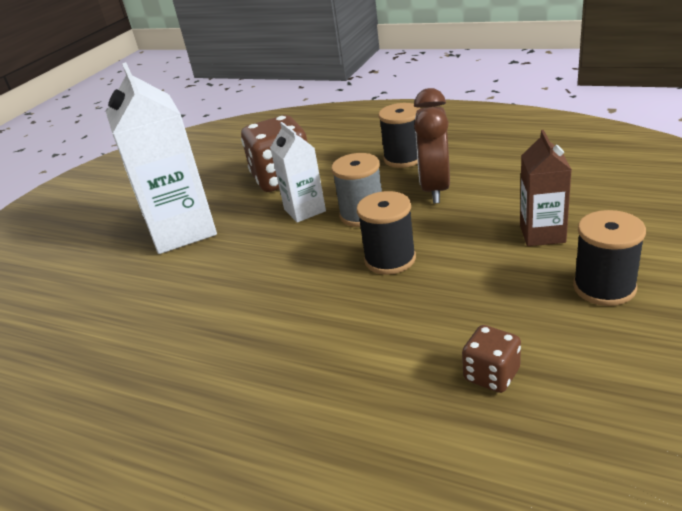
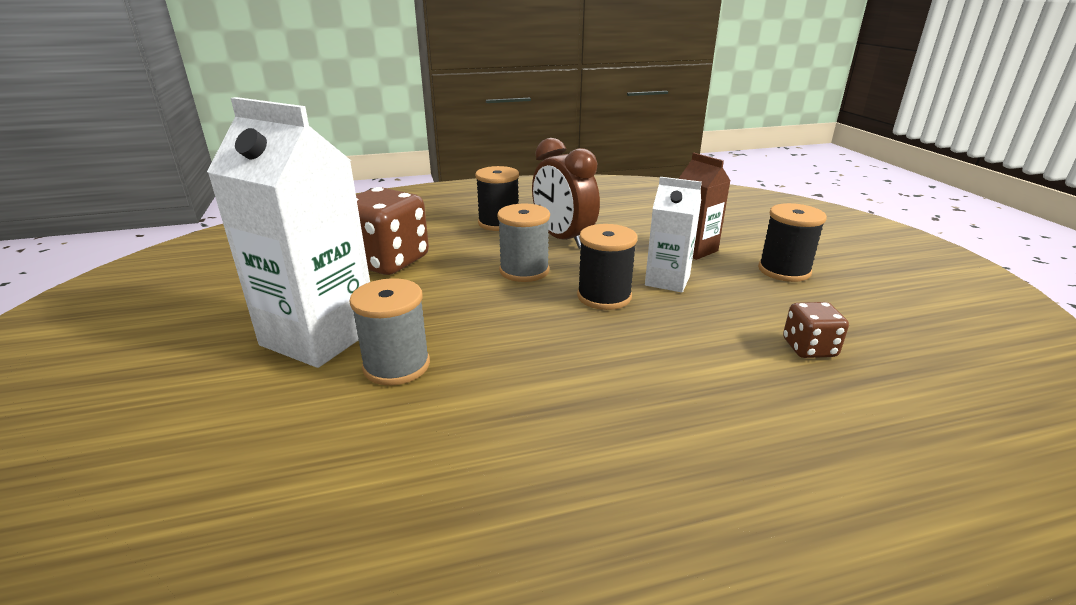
camera: 45 degrees left, 5 degrees down
white carton [270,122,326,223] -> white carton moved to [645,177,702,293]
none -> grey spool [349,278,430,385]

